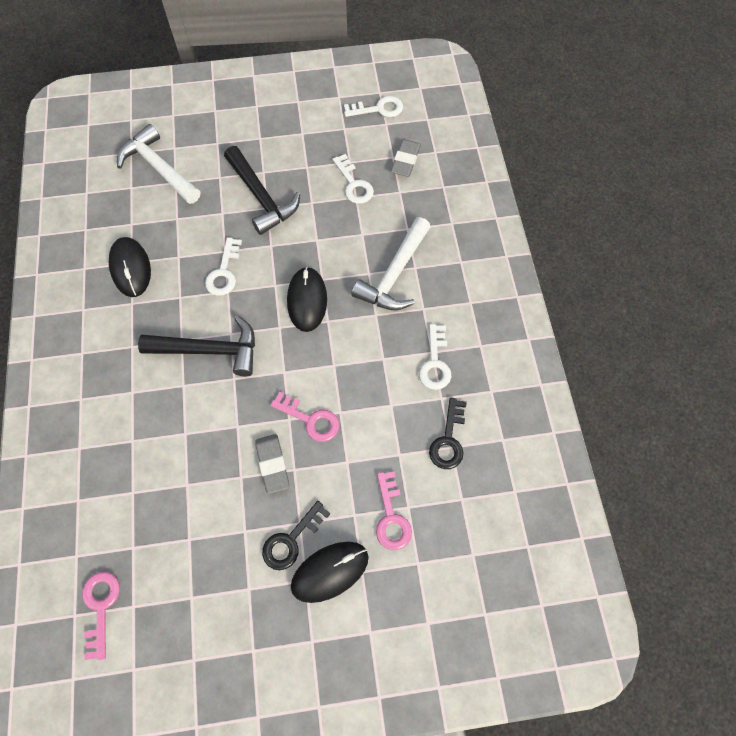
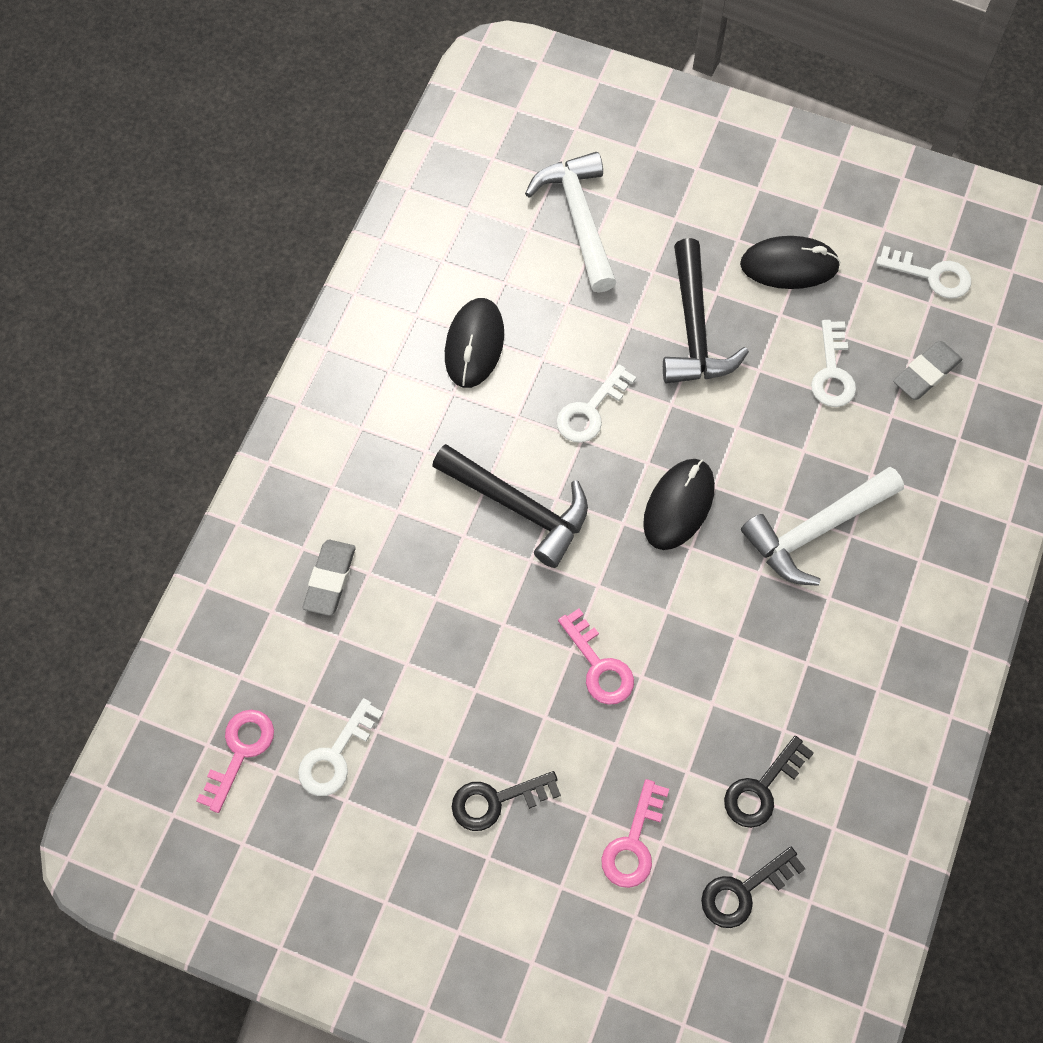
camera: 30 degrees right, 0 degrees up
grey eraser [255,434,289,494] -> grey eraser moved to [303,540,356,616]
black mouse [291,542,369,603] -> black mouse moved to [740,236,841,289]
white key [419,324,451,390] -> white key moved to [298,698,383,796]
none -> black key [701,847,806,928]

